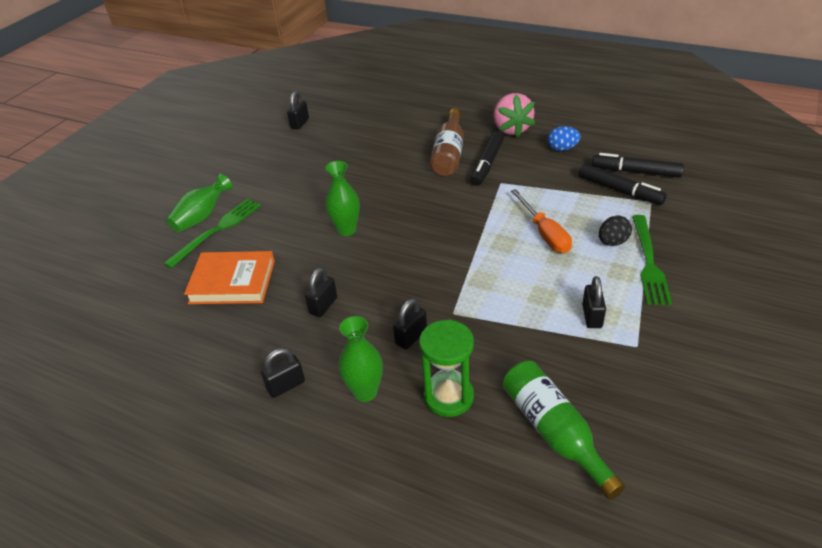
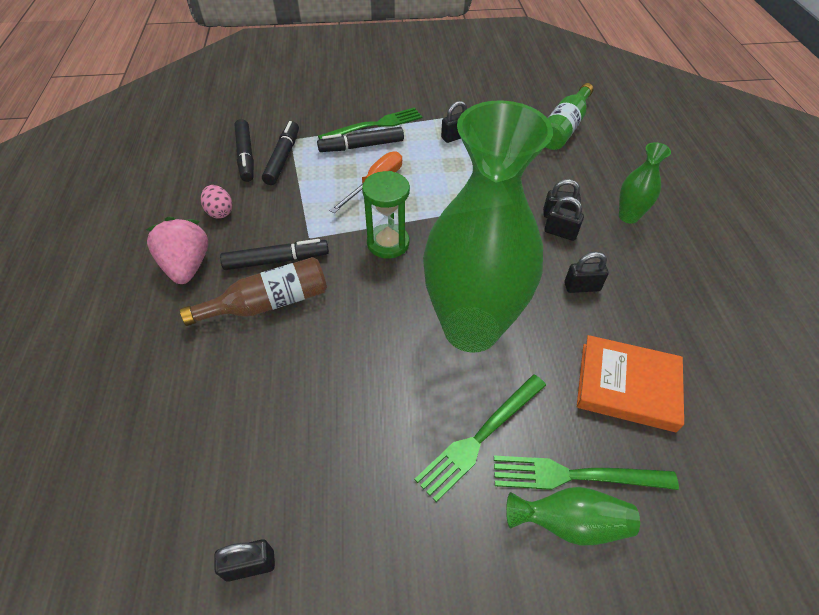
camera: 125 degrees left, 10 degrees up
orange book [184,251,275,304] -> orange book turned 45 degrees counterclockwise [577,335,684,432]
black padlock [261,348,305,398] -> black padlock moved to [544,196,584,241]
green vase [325,161,360,236] -> green vase [423,100,553,353], size x2.44
green hourglass [419,319,474,417] -> green hourglass moved to [362,171,410,259]
pink strawberry [494,93,535,137] -> pink strawberry turned 60 degrees counterclockwise [145,217,208,284]
blue egg [548,126,581,151] -> pink egg [201,185,233,219]
black egg [599,216,632,246] -> black marker [317,127,404,152]
none -> green fork [414,375,546,502]

